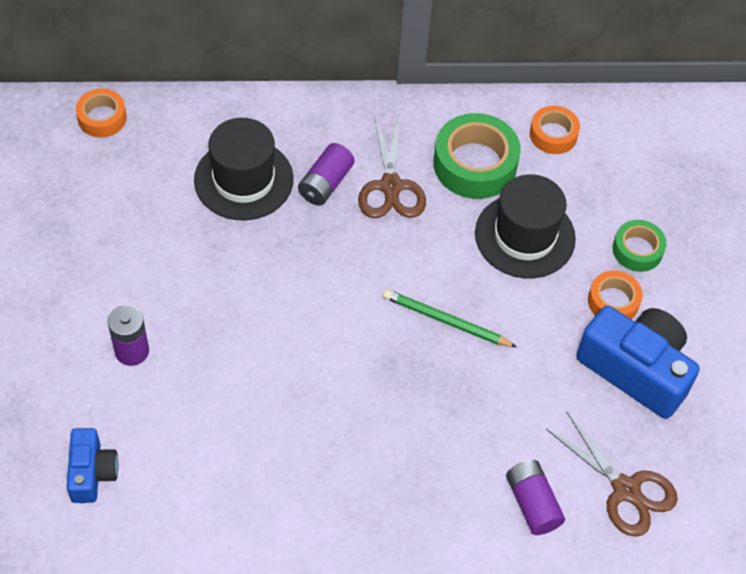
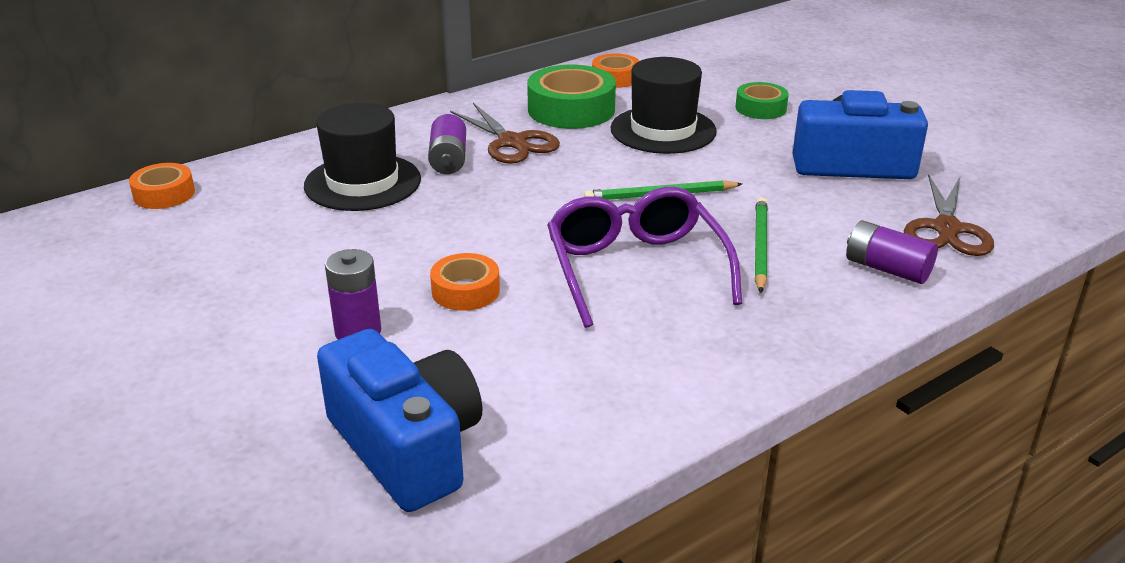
camera: 30 degrees left, 25 degrees down
blue camera [67,428,119,503] -> blue camera [317,329,482,512], size x1.77
brown scissors [546,412,678,537] -> brown scissors turned 90 degrees clockwise [904,174,994,256]
orange tape [588,271,643,319] -> orange tape moved to [430,253,500,311]
none -> purple glasses [547,187,742,328]
none -> green pencil [755,197,768,293]

